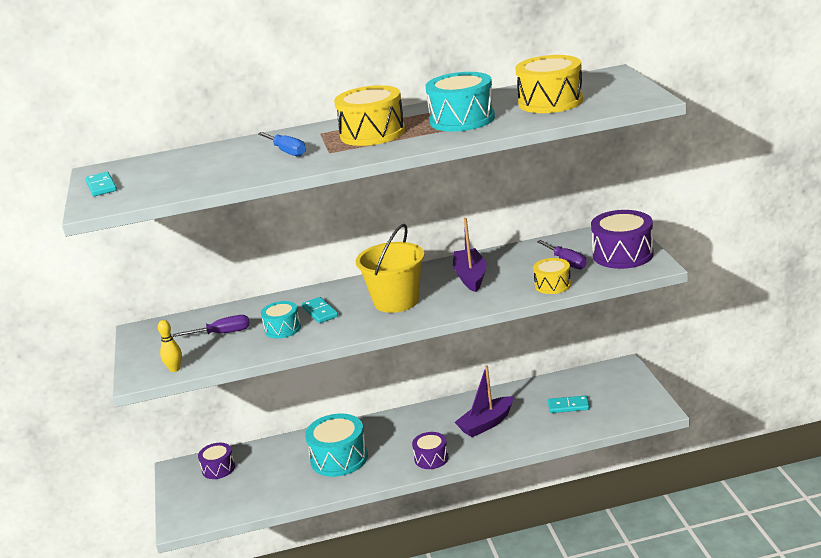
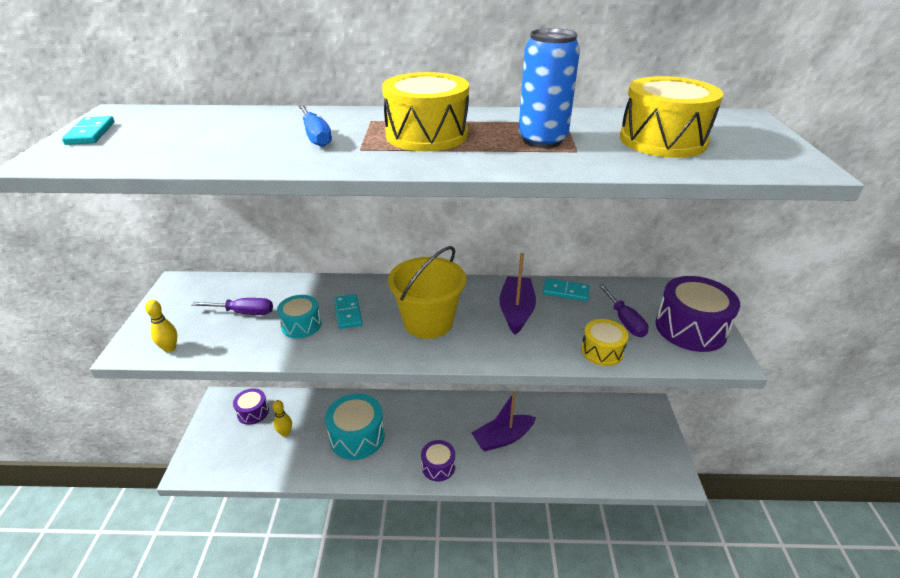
camera: 10 degrees right, 10 degrees up
turquoise drum [425,72,495,132] -> blue can [518,28,580,148]
turquoise domino [548,396,590,413] -> turquoise domino moved to [543,278,590,301]
none -> yellow bowling pin [272,400,292,437]

